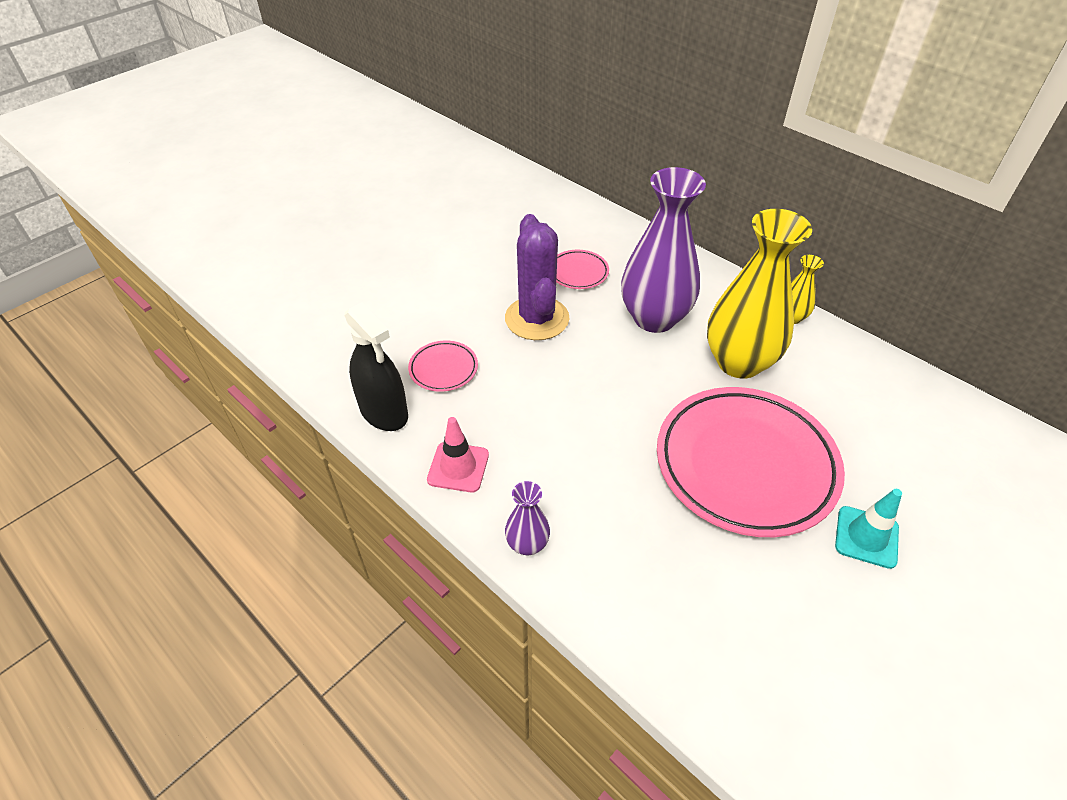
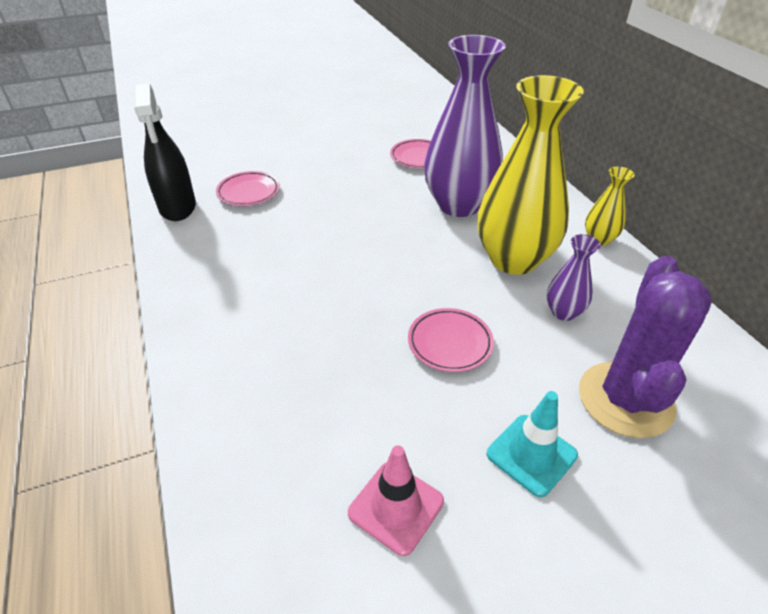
camera: 25 degrees right, 5 degrees down
pink traffic cone [427,417,489,492] -> pink traffic cone moved to [348,445,444,556]
purple cactus [505,214,570,340] -> purple cactus moved to [579,256,712,438]
purple vase [505,481,550,555] -> purple vase moved to [547,234,601,321]
pink plate [657,387,845,537] -> pink plate [408,308,494,372], size x0.43

